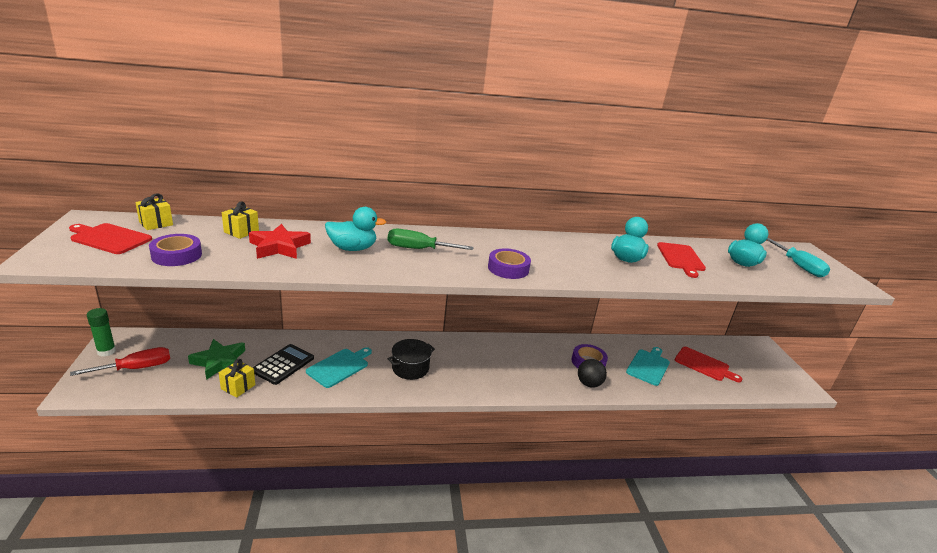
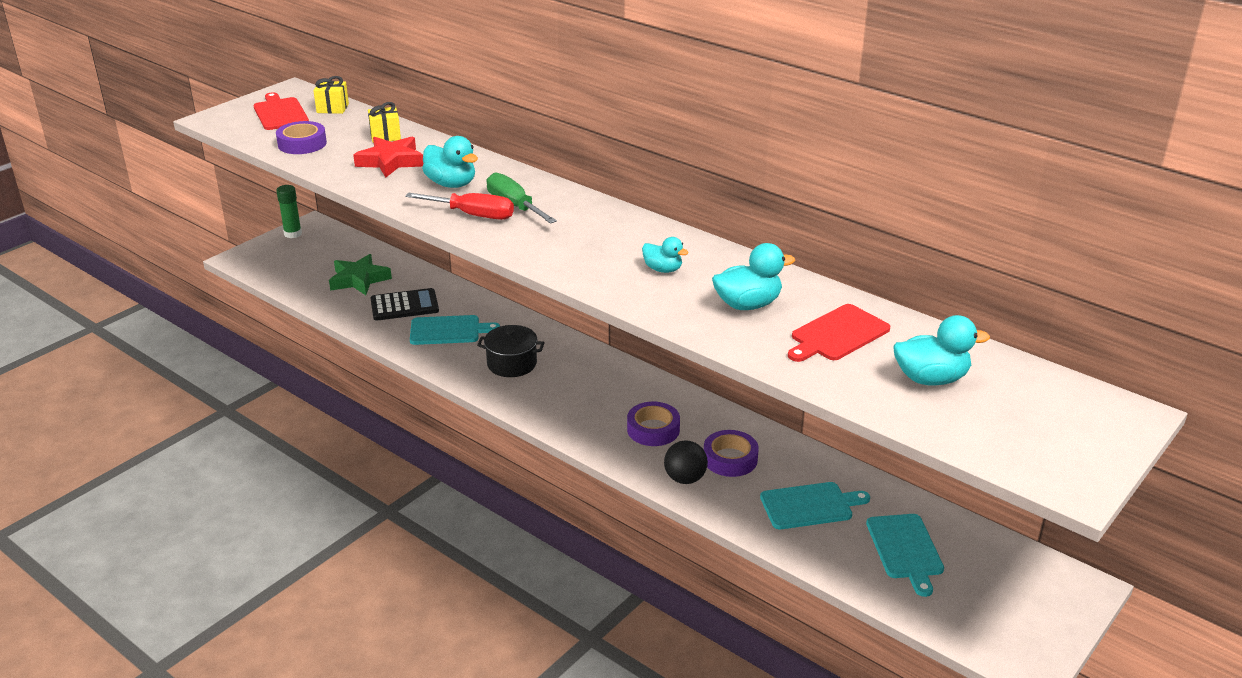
camera: 50 degrees right, 5 degrees up
red screwdriver [70,347,170,376] -> red screwdriver moved to [405,193,514,220]
yellow gift [219,359,255,398] -> none
purple tape [488,248,531,279] -> purple tape moved to [627,402,680,446]
red cutting board [675,347,742,382] -> turquoise cutting board [866,514,944,597]
turquoise screwdriver [767,238,830,277] -> none
none -> turquoise duck [642,237,689,273]

